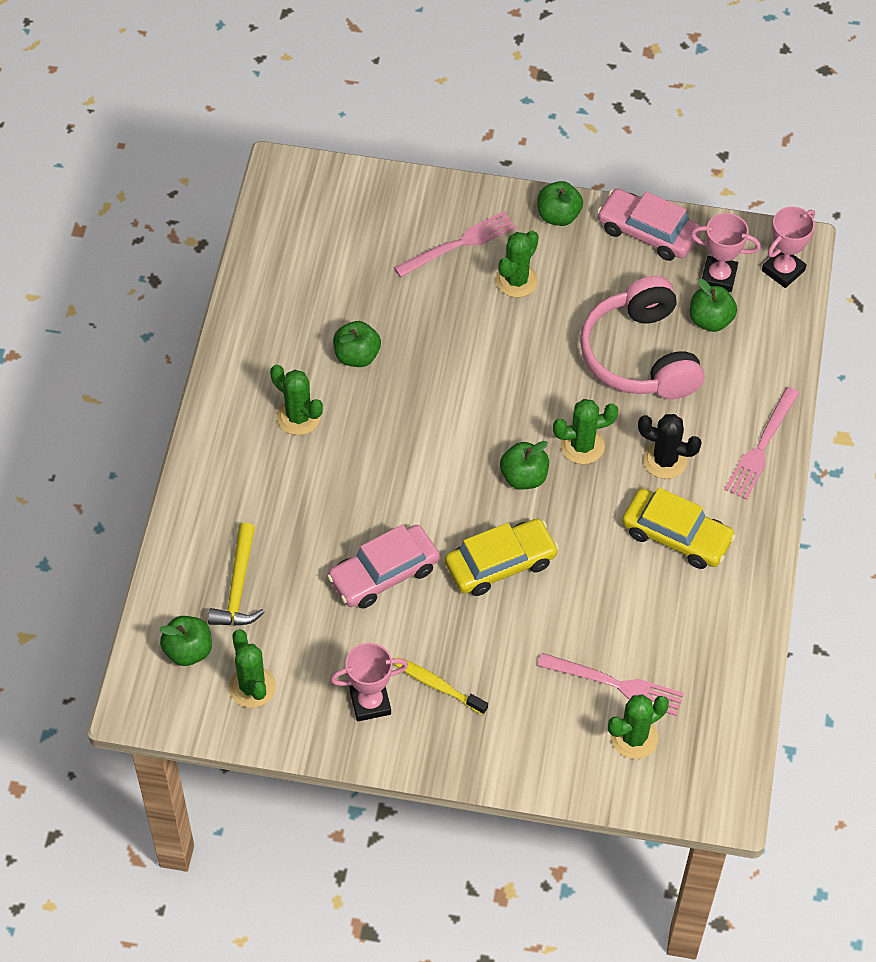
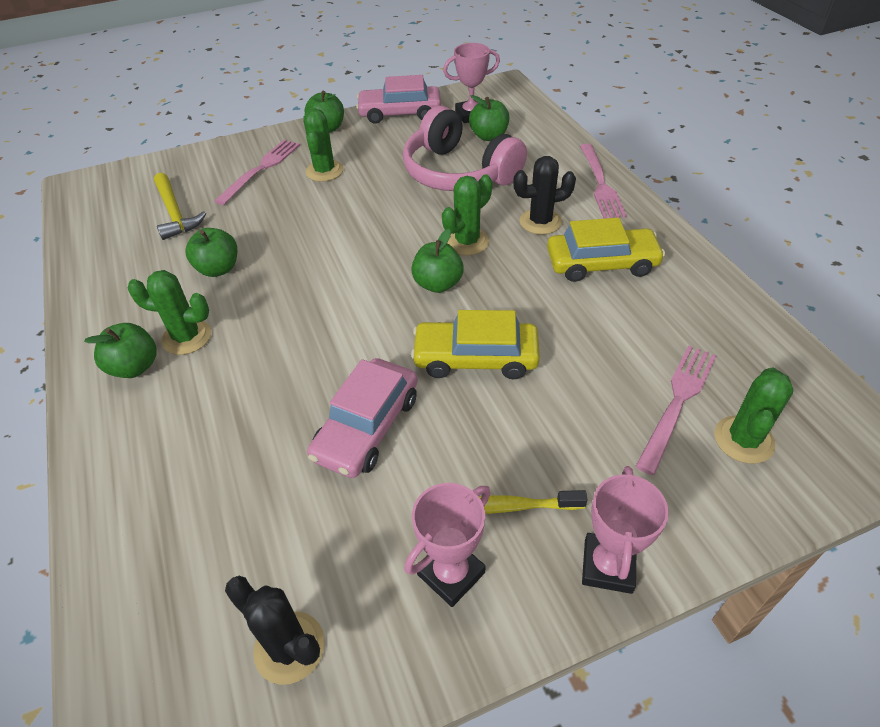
camera: 30 degrees left, 10 degrees down
green apple [159,616,212,666] -> green apple moved to [84,323,157,378]
yellow hammer [208,523,264,626] -> yellow hammer moved to [154,173,206,240]
green cactus [229,629,276,708] -> black cactus [225,576,325,685]
yellow car [445,519,559,596] -> yellow car turned 120 degrees counterclockwise [411,310,540,379]
pink fork [537,653,684,716] -> pink fork turned 45 degrees counterclockwise [635,346,716,475]
pink trophy [762,207,815,288] -> pink trophy moved to [582,466,669,594]

